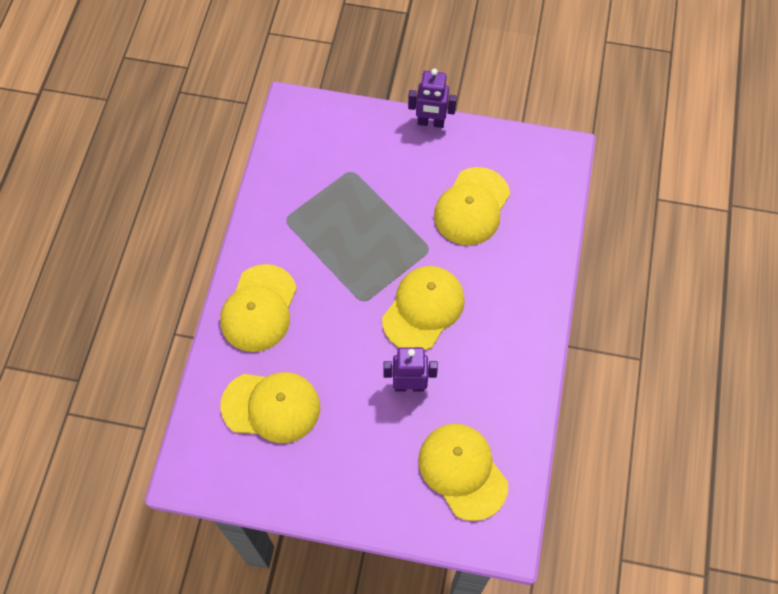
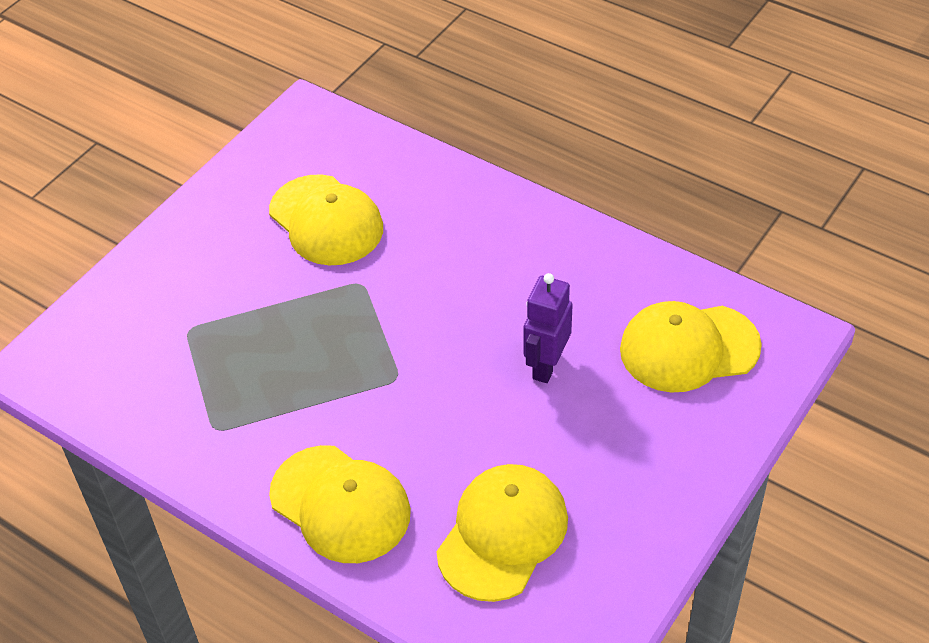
camera: 65 degrees left, 15 degrees down
yellow cap [382,266,465,350] -> none
purple robot [408,68,457,128] -> none

